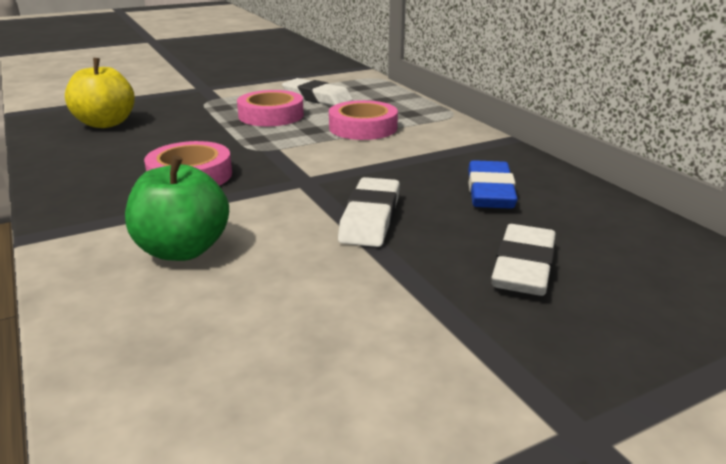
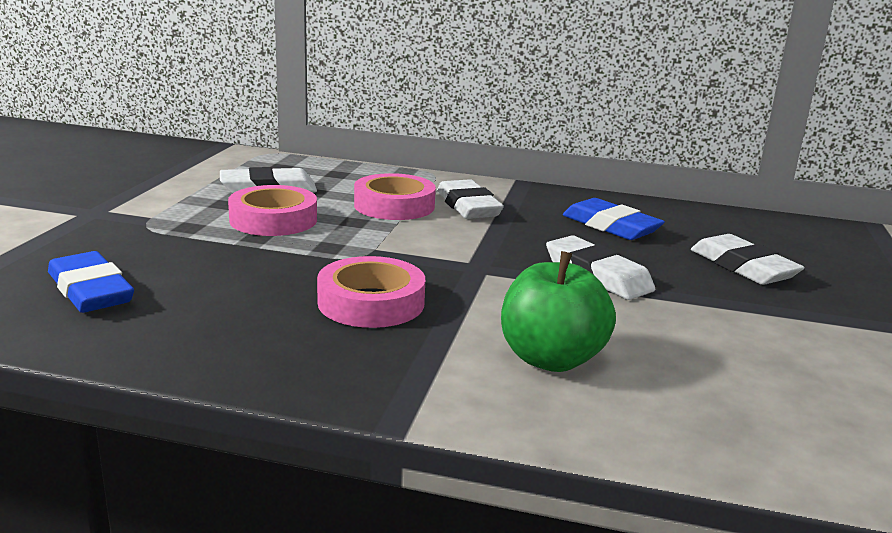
camera: 50 degrees left, 5 degrees down
yellow apple [65,58,135,128] -> blue eraser [48,251,134,313]
none -> white eraser [437,179,504,219]

